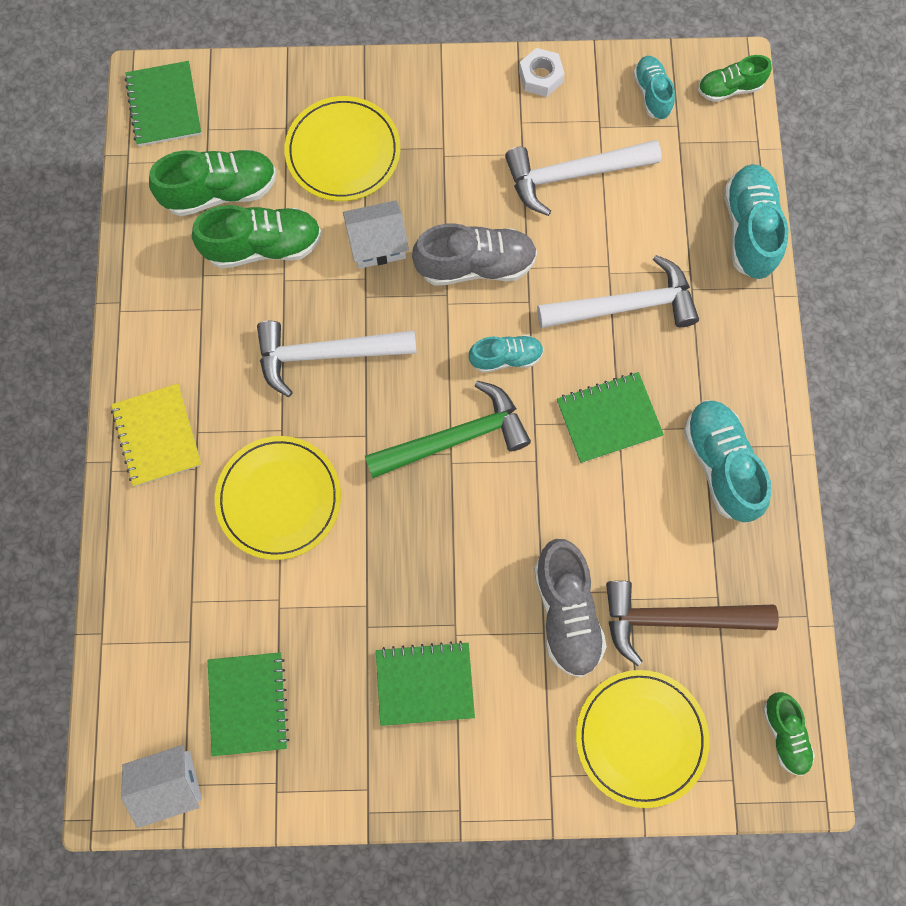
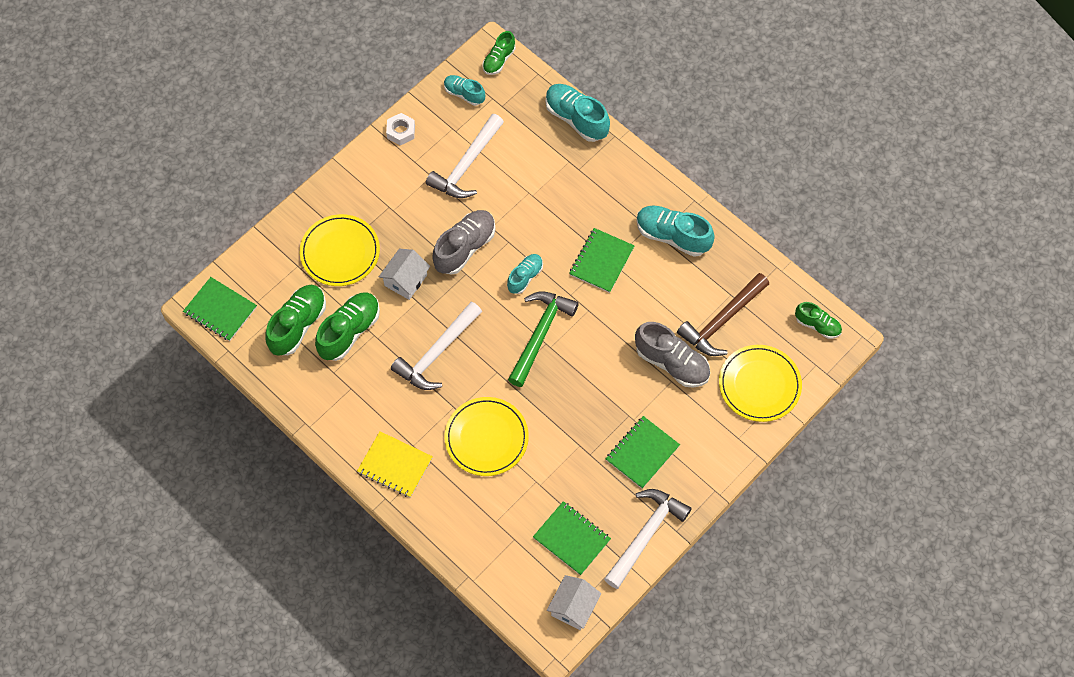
camera: 45 degrees left, 10 degrees down
white hammer [537,255,699,328] -> white hammer moved to [604,489,692,589]

